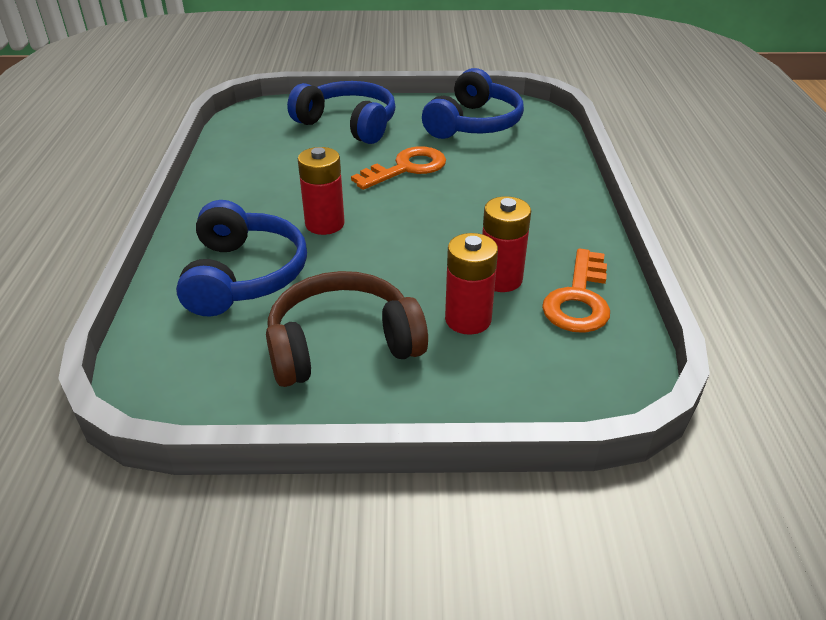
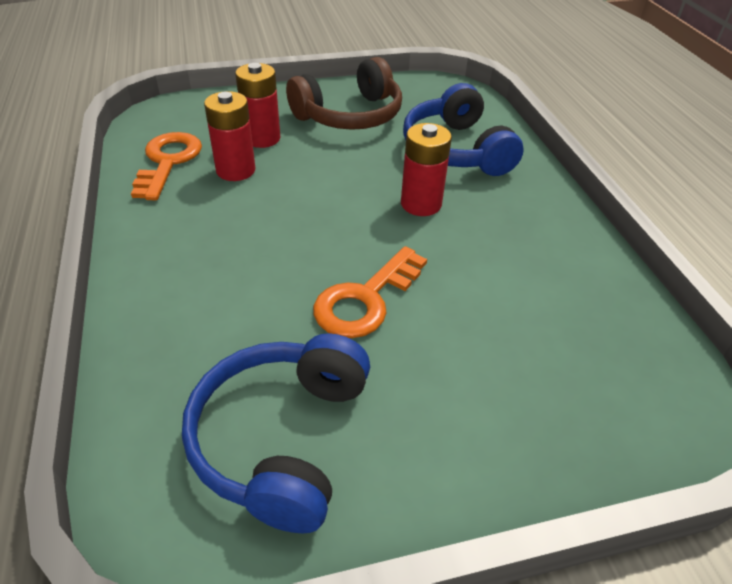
camera: 165 degrees right, 5 degrees up
blue headphones [287,81,396,144] -> none

